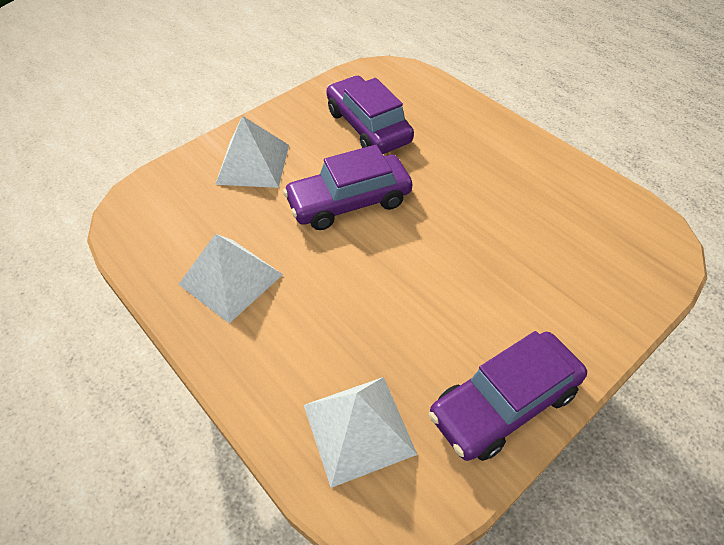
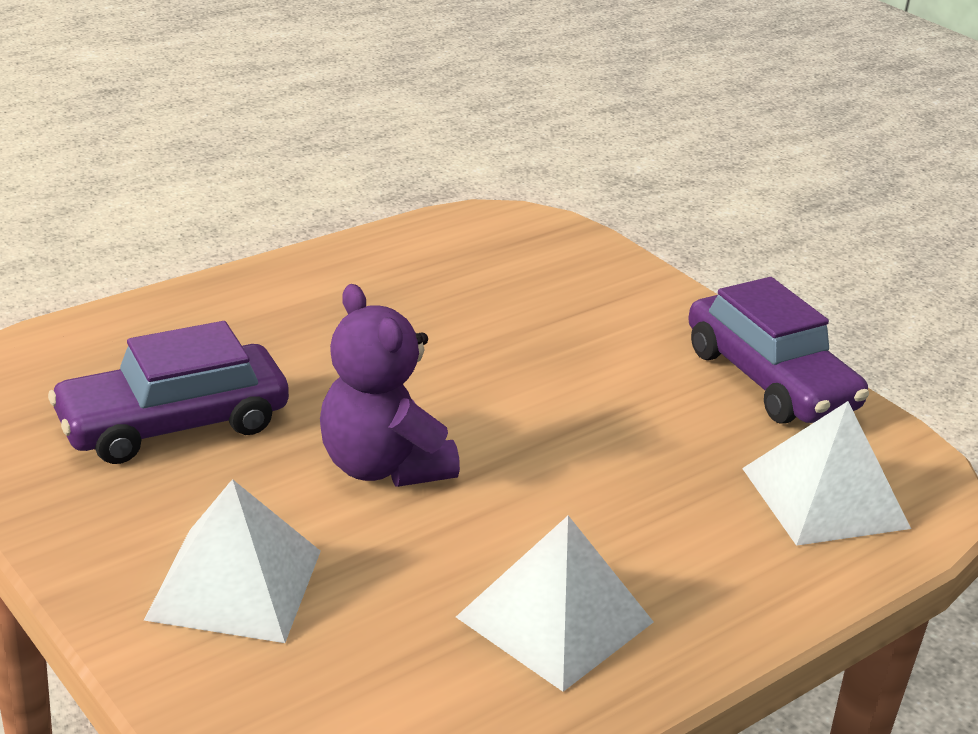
camera: 90 degrees left, 20 degrees down
purple car [283,145,412,230] -> purple teddy bear [320,284,460,487]

